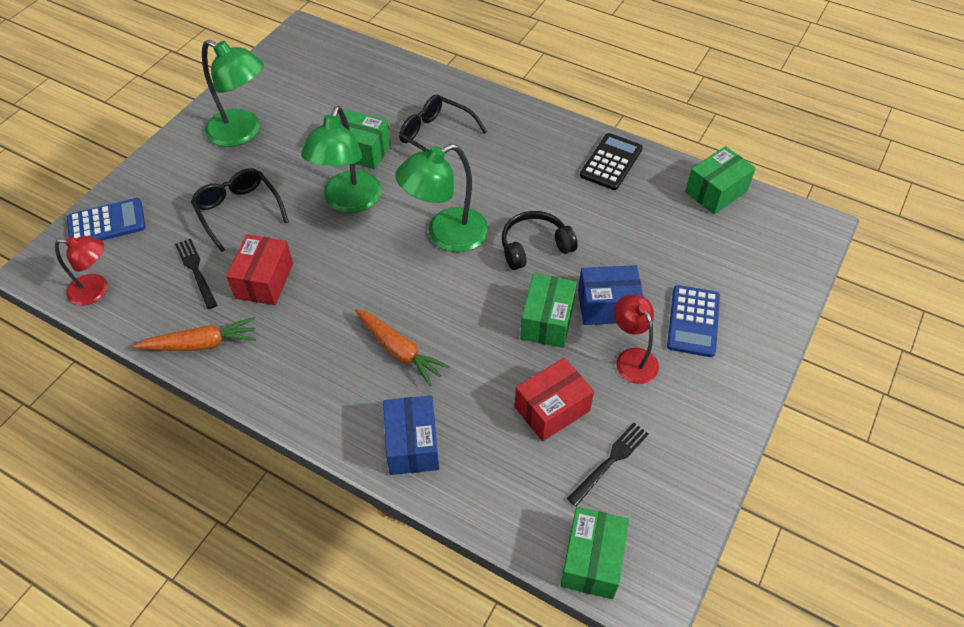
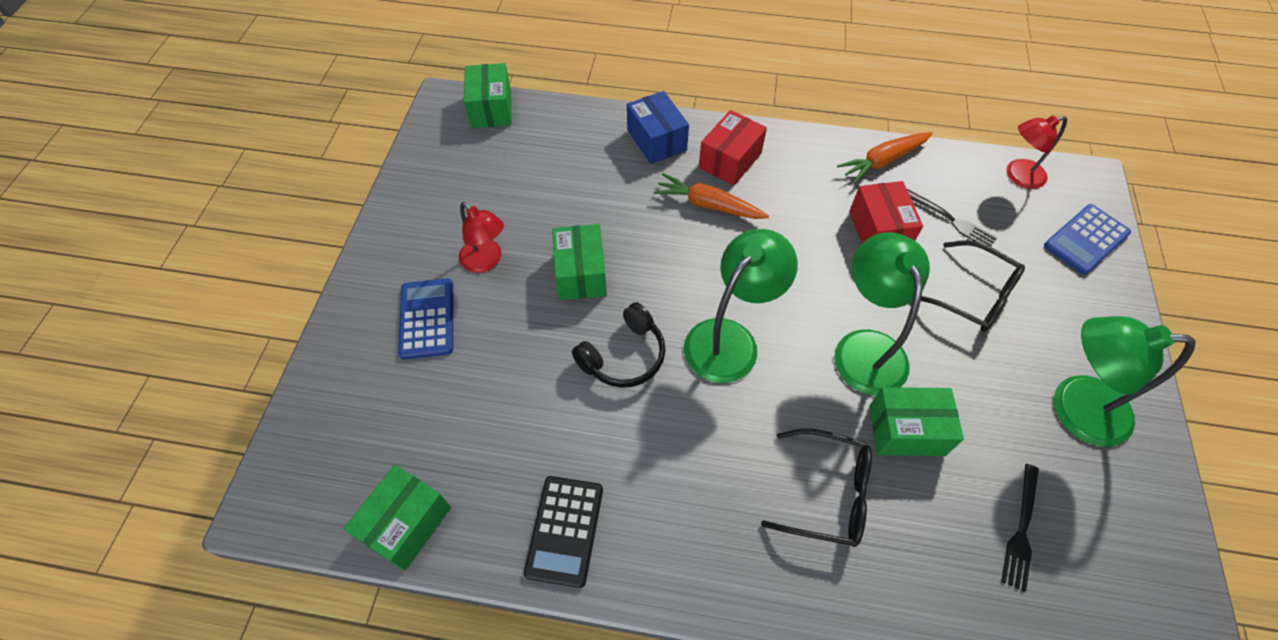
camera: 160 degrees right, 5 degrees up
red box [515,358,594,441] -> red box moved to [699,110,767,186]
black fork [567,423,649,506] -> black fork moved to [1001,464,1039,592]
blue box [578,265,644,325] -> none

